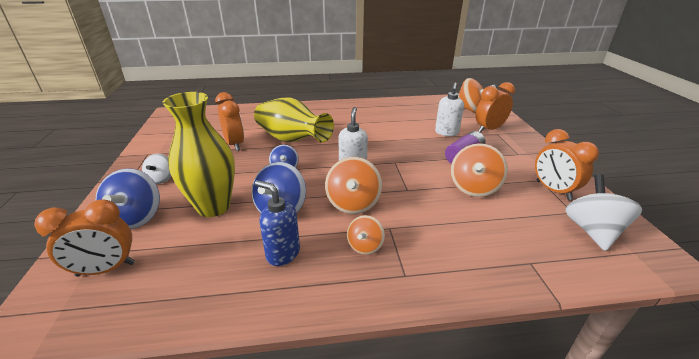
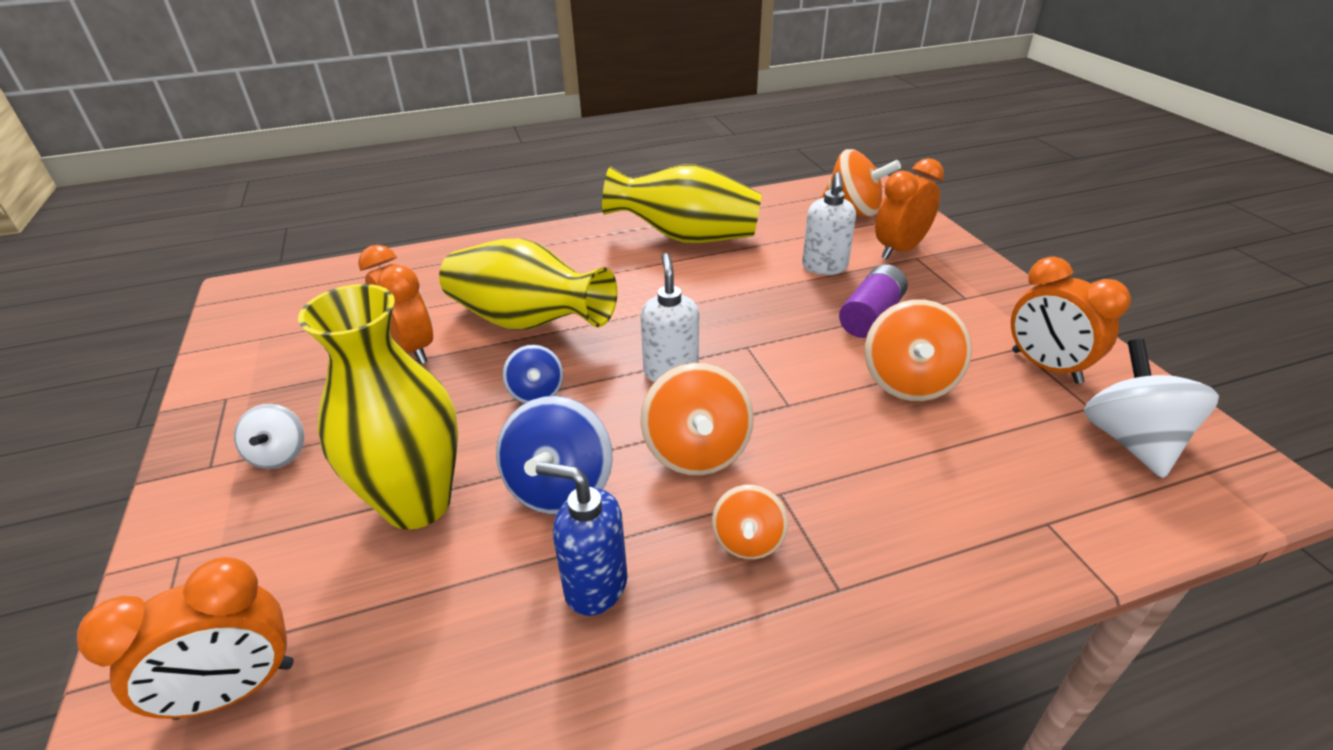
camera: 10 degrees left, 5 degrees up
blue spinning top [95,168,160,229] -> none
none -> yellow vase [602,164,762,243]

